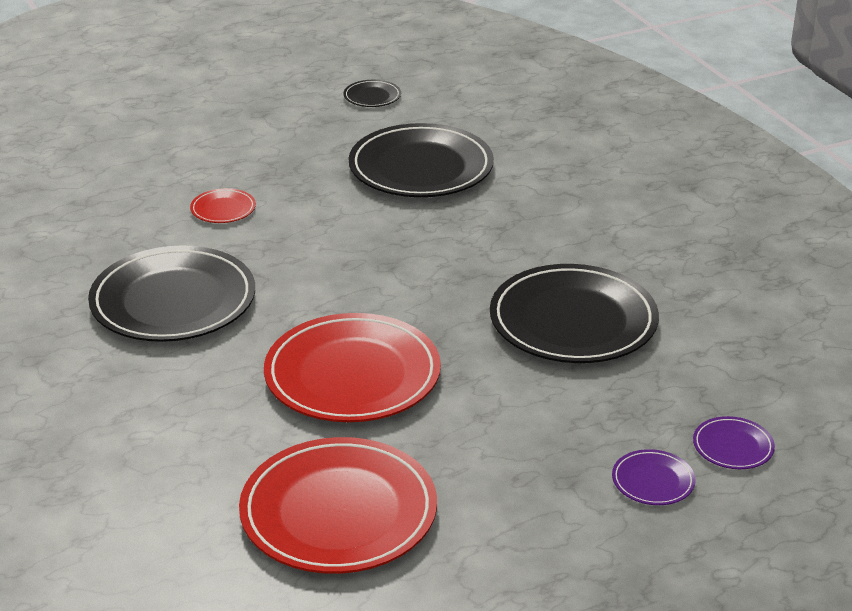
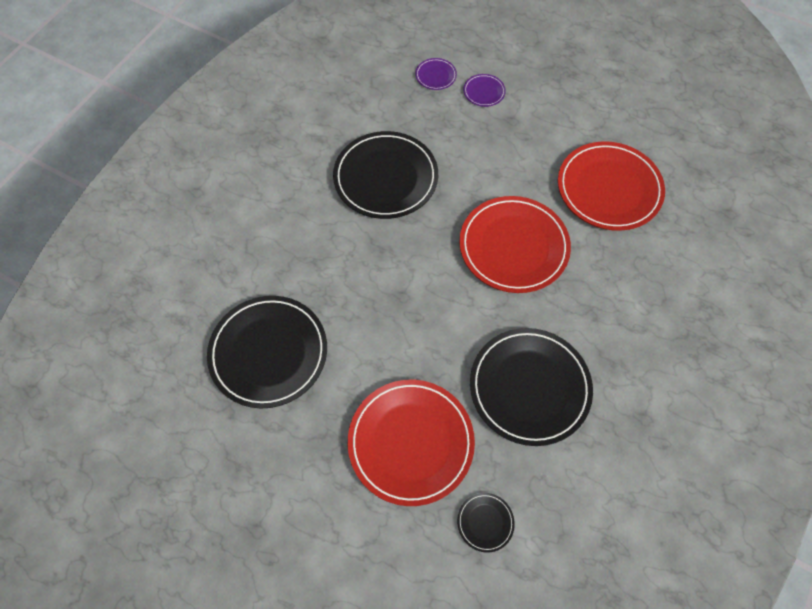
camera: 125 degrees left, 30 degrees up
red plate [190,188,256,223] -> red plate [348,380,475,506], size x2.32
black plate [343,80,401,107] -> black plate moved to [457,493,515,553]

